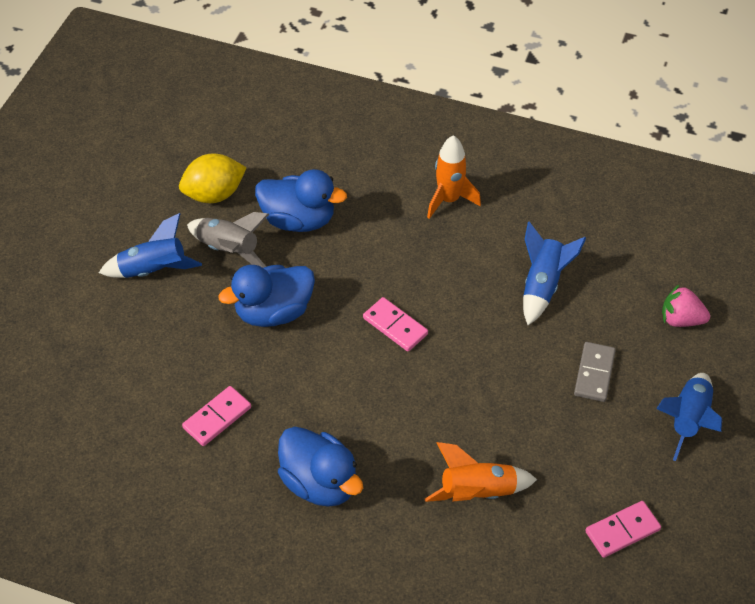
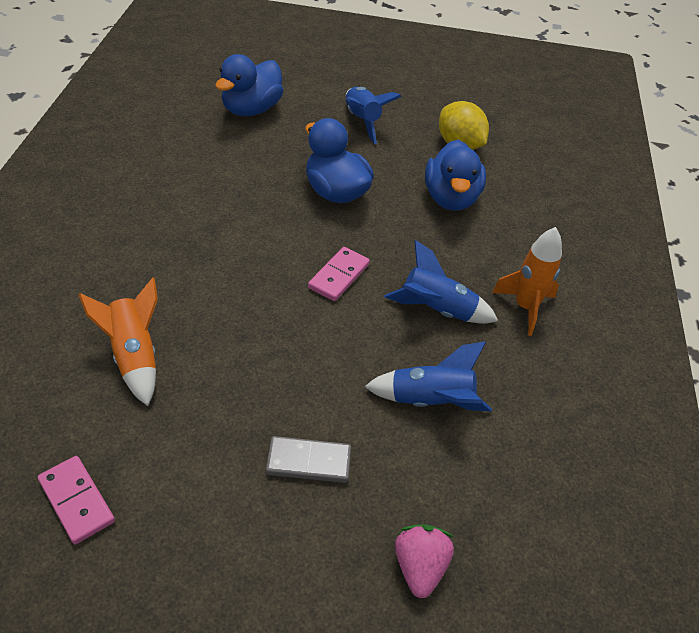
camera: 75 degrees right, 5 degrees down
pink domino [182,386,251,446] -> none
grey rocket [187,212,269,268] -> none
blue duck [278,427,363,507] -> blue duck moved to [215,54,284,116]
blue rocket [656,373,722,461] -> blue rocket moved to [384,240,498,324]

